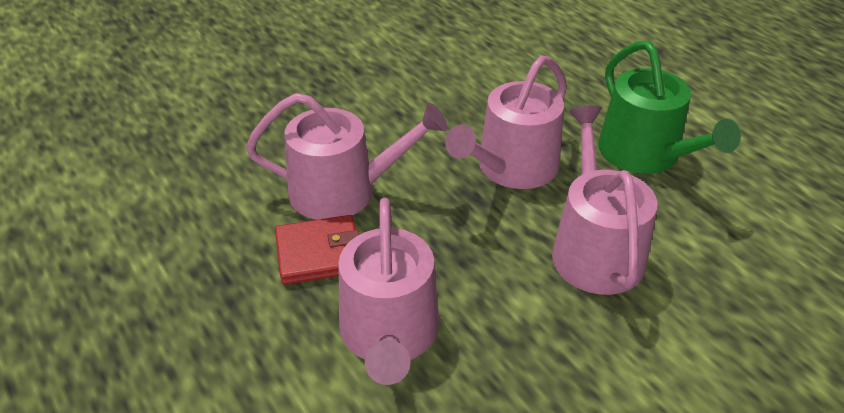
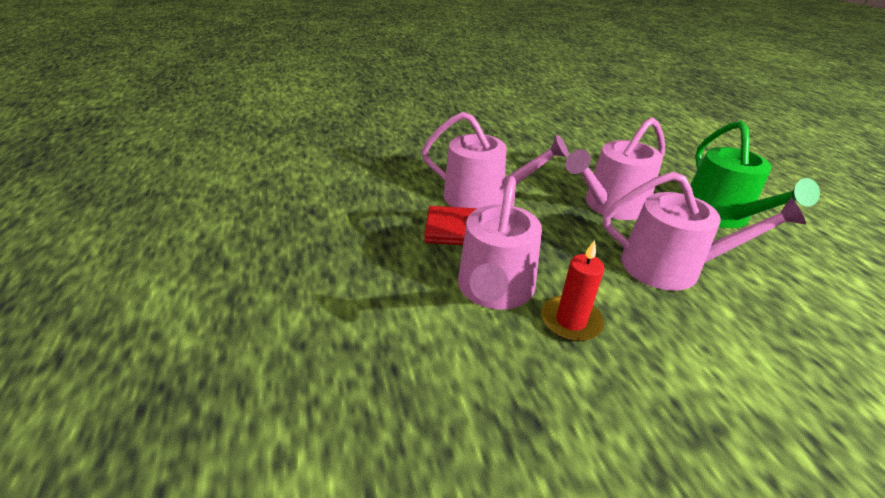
camera: 15 degrees right, 5 degrees down
pink watering can [552,106,658,295] -> pink watering can turned 90 degrees clockwise [603,172,806,291]
none -> red candle [541,240,605,341]

